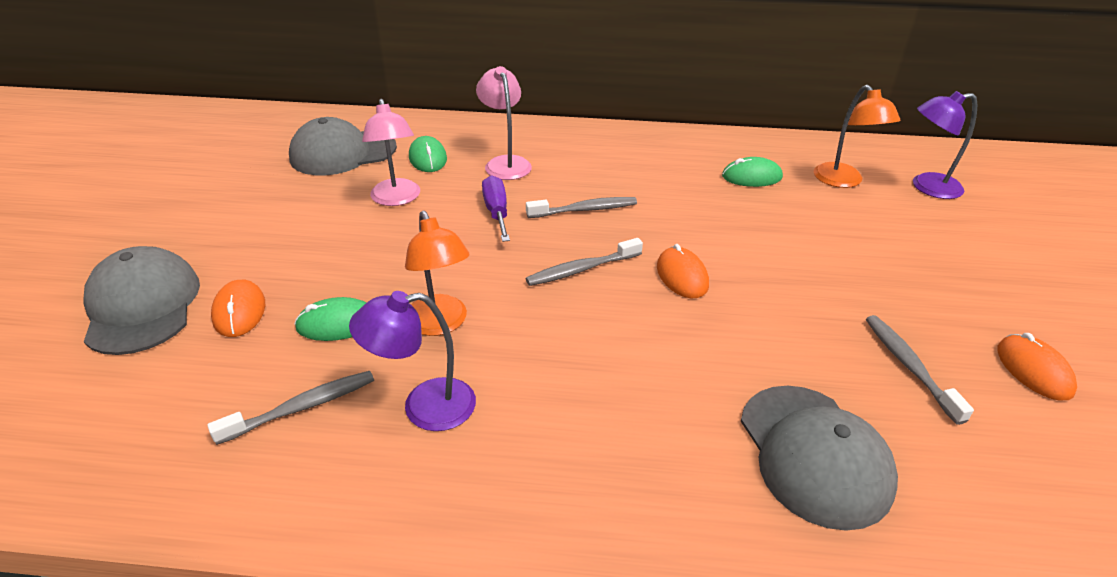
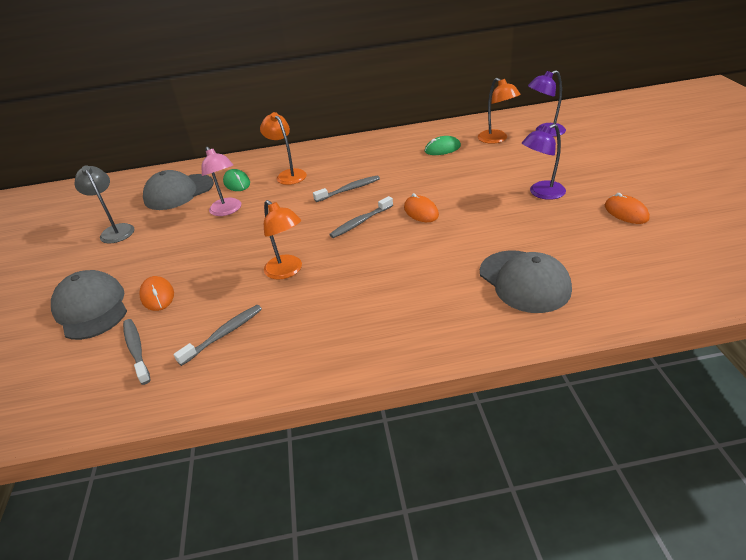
camera: 10 degrees left, 0 degrees up
green mouse [294,297,367,341] -> none
purple lamp [349,291,476,431] -> purple lamp moved to [522,124,566,200]
pink lamp [476,66,532,180] -> orange lamp [260,112,307,185]
purple screwdriver [482,175,510,242] -> none
grey toothbrush [866,315,974,425] -> grey toothbrush moved to [123,319,150,385]
none -> grey lamp [75,165,135,243]

